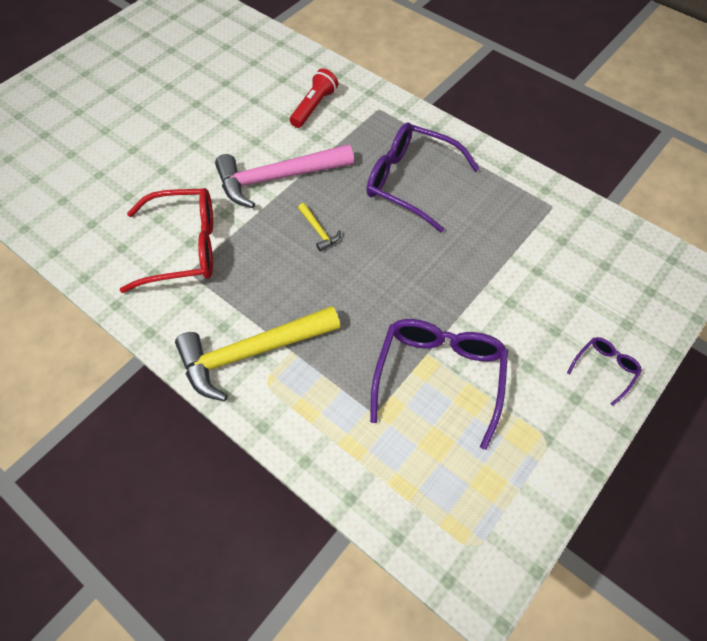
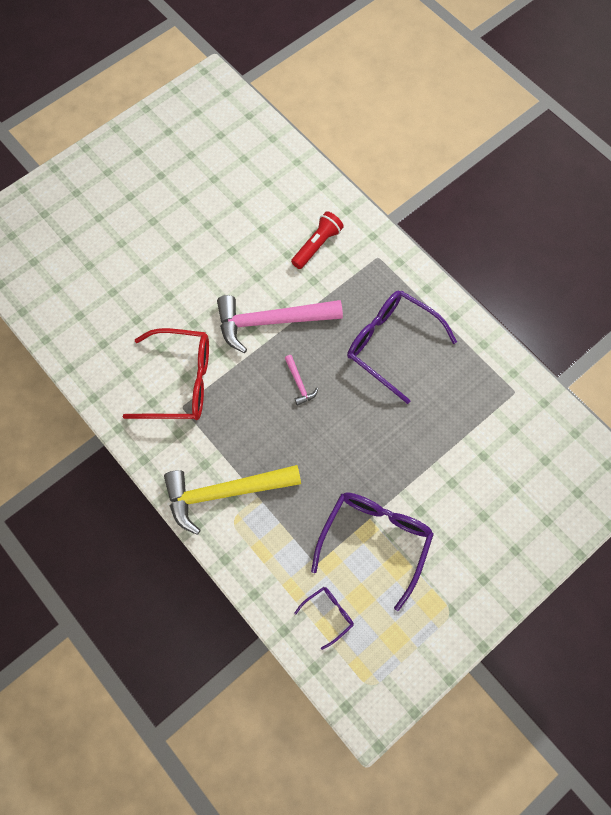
camera: 10 degrees right, 10 degrees up
yellow hammer [298,203,341,252] -> pink hammer [285,355,318,406]
purple glasses [567,337,642,406] -> purple glasses moved to [294,587,354,650]

